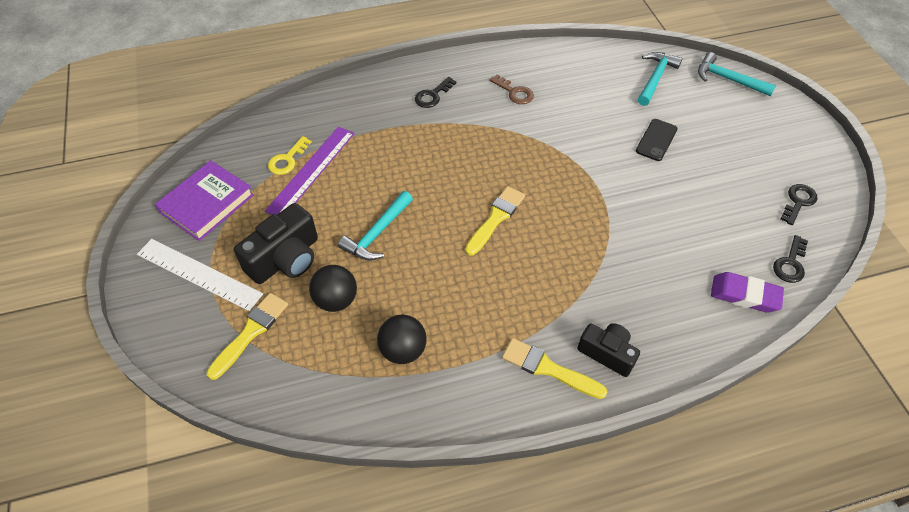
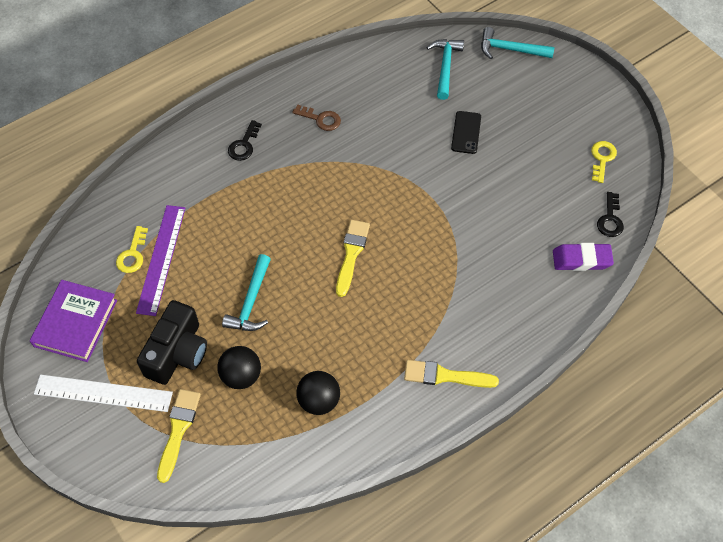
camera: 20 degrees left, 5 degrees up
black camera [577,323,640,377] -> none
black key [781,184,817,225] -> yellow key [591,141,617,183]

